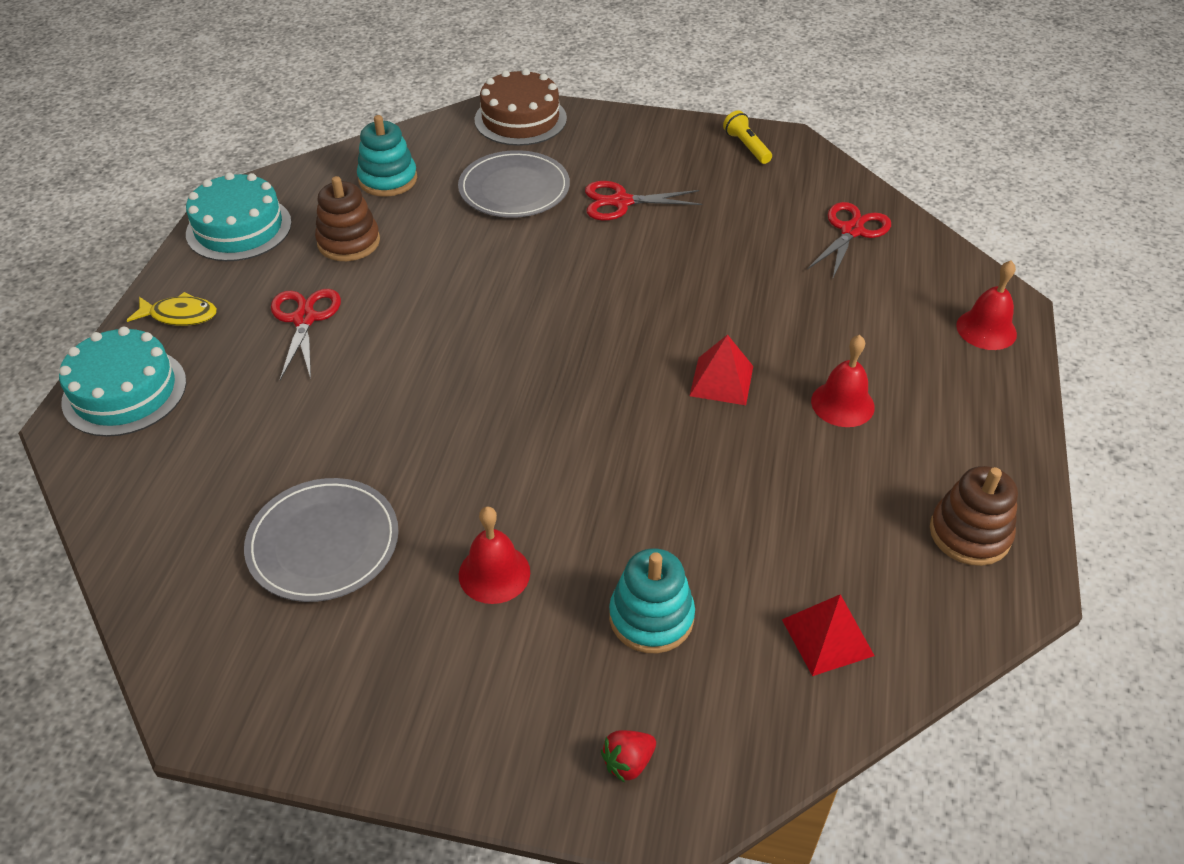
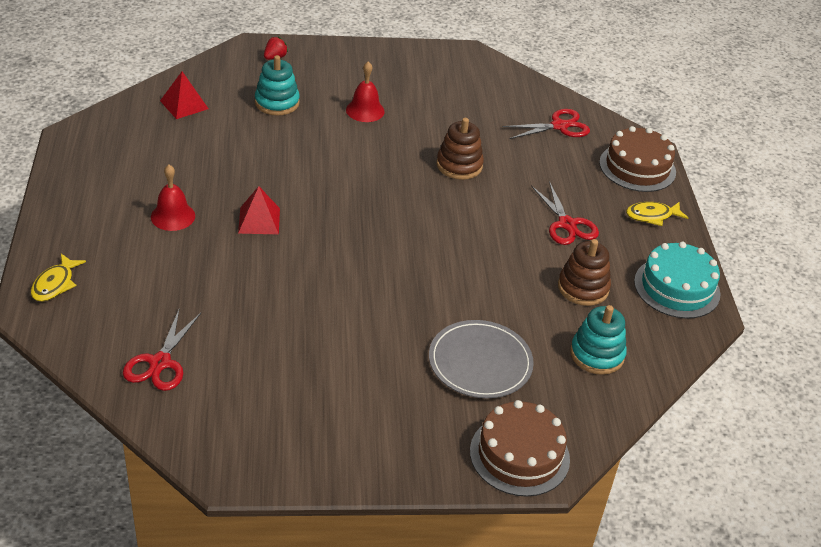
camera: 160 degrees right, 5 degrees down
turquoise cake [59,327,186,437] -> brown cake [599,126,676,192]
grey plate [244,478,399,602] -> none
red scissors [585,181,702,220] -> red scissors moved to [503,109,590,139]
yellow flashlight [723,110,772,164] -> none
brown stacking toy [930,466,1018,566] -> brown stacking toy moved to [437,118,484,180]
red bell [956,260,1017,350] -> yellow fish [31,253,86,302]

